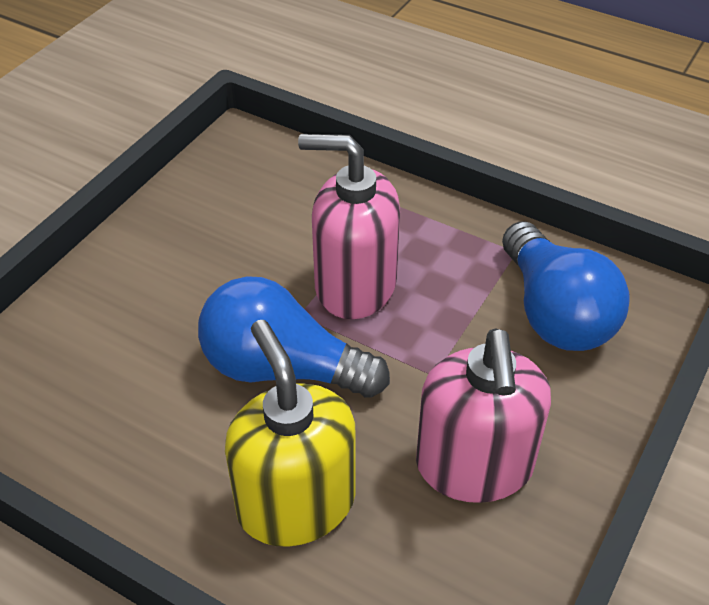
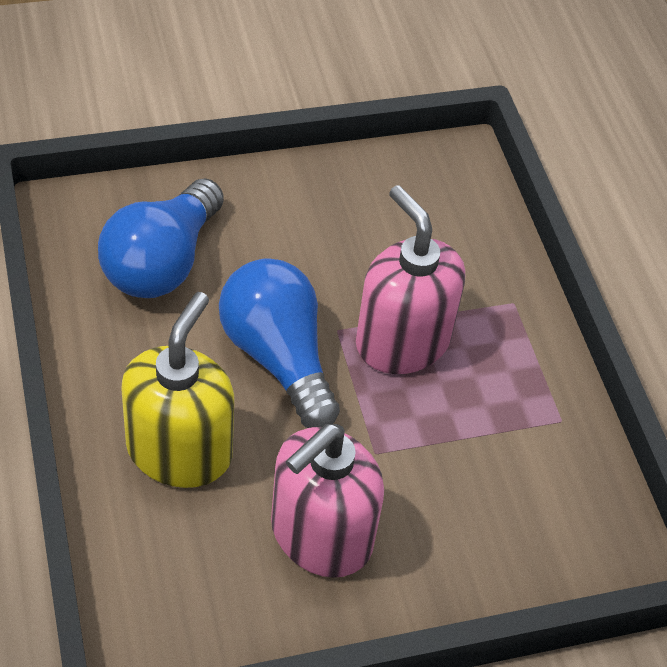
camera: 40 degrees right, 5 degrees up
blue light bulb [502,221,629,351] -> blue light bulb moved to [98,178,224,298]

